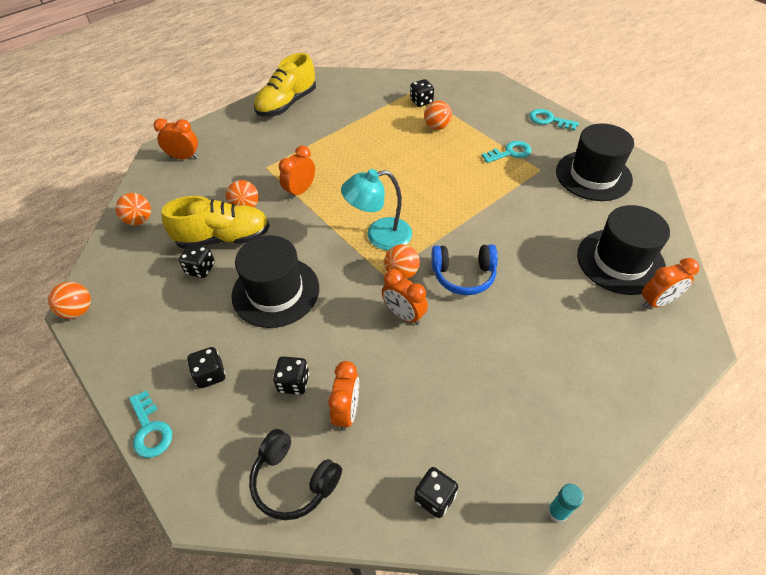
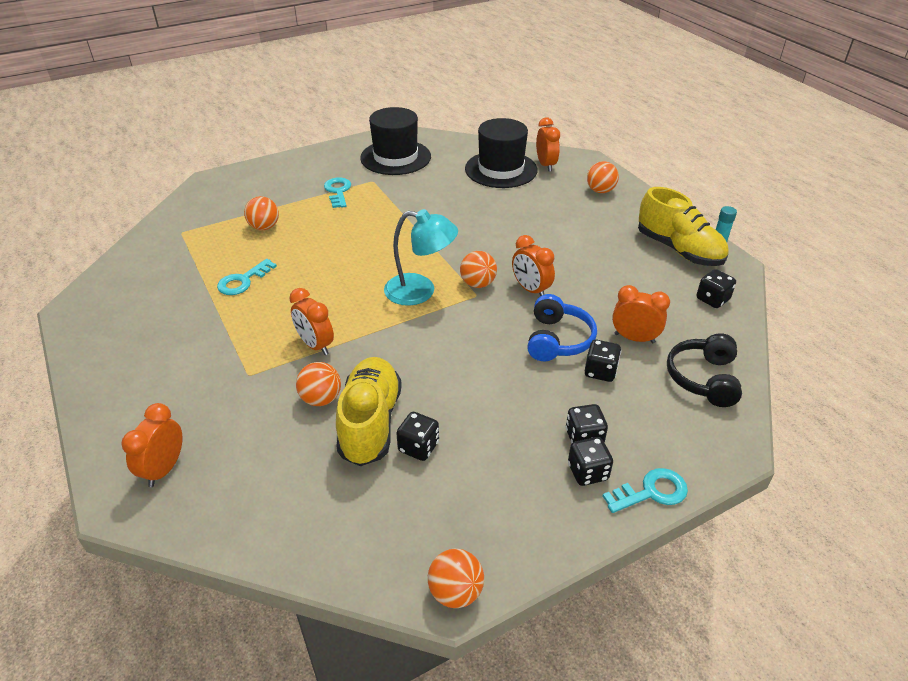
camera: 80 degrees left, 10 degrees down
orange ball [115,193,151,225] -> orange ball moved to [587,161,619,193]
black hat [232,235,319,328] -> none
black headphones [249,429,342,521] -> black headphones turned 150 degrees clockwise [667,333,742,407]
yellow shoe [254,53,316,117] -> yellow shoe moved to [638,187,728,266]
turquoise lamp [341,169,412,250] -> turquoise lamp turned 75 degrees counterclockwise [384,209,458,306]
orange clock [382,269,428,325] -> orange clock turned 90 degrees clockwise [512,235,555,296]
black dice [410,79,434,107] -> black dice moved to [568,437,613,486]
blue headphones [431,244,498,295] -> blue headphones moved to [527,294,597,361]
turquoise key [529,109,579,131] -> turquoise key moved to [217,259,277,295]

